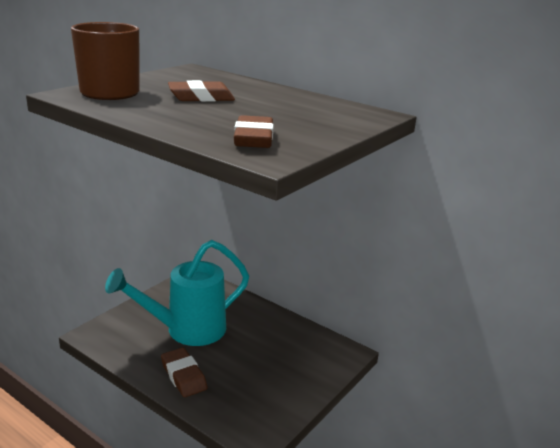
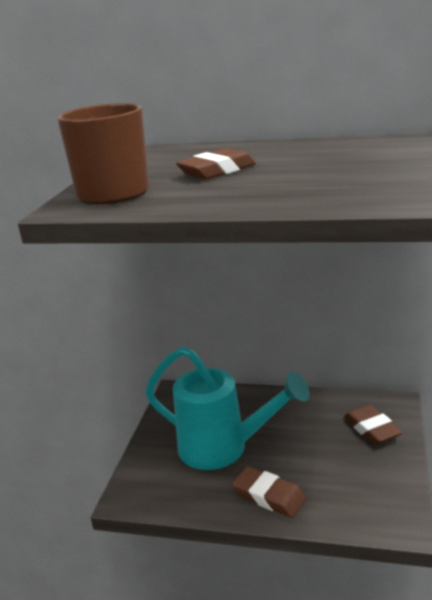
camera: 20 degrees left, 0 degrees up
turquoise watering can [105,240,249,346] -> turquoise watering can turned 105 degrees counterclockwise [145,347,310,470]
brown eraser [234,115,274,148] -> brown eraser moved to [344,405,403,445]

